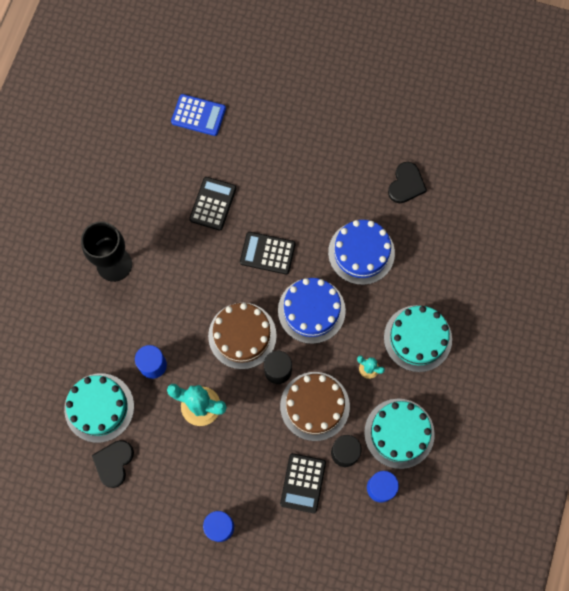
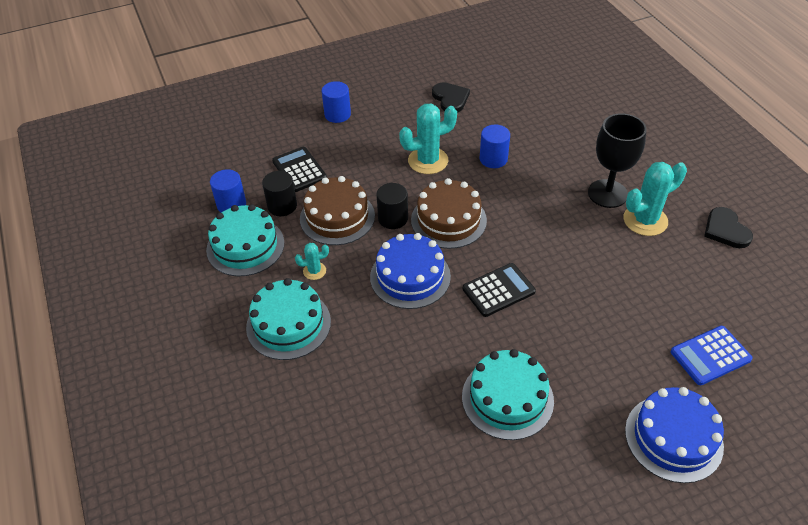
camera: 140 degrees right, 25 degrees down
turquoise cake [64,373,134,443] -> turquoise cake moved to [462,349,554,440]
black calculator [189,177,236,231] -> none
blue cake [328,220,395,285] -> blue cake moved to [625,387,724,483]
black heart [388,162,427,203] -> black heart moved to [704,207,753,248]
none -> turquoise cactus [624,162,687,236]

